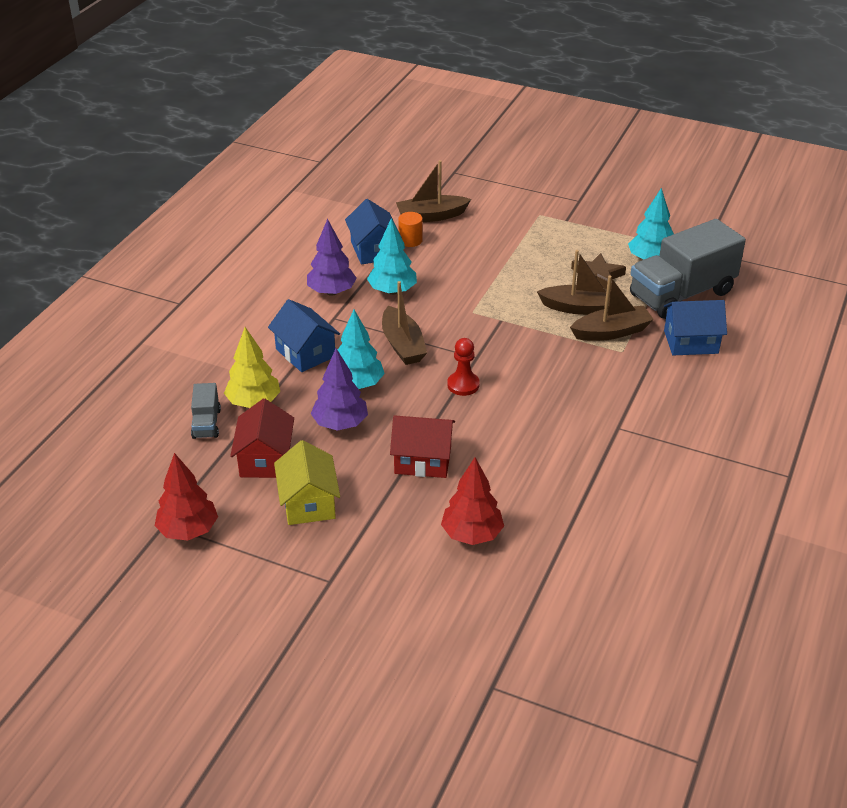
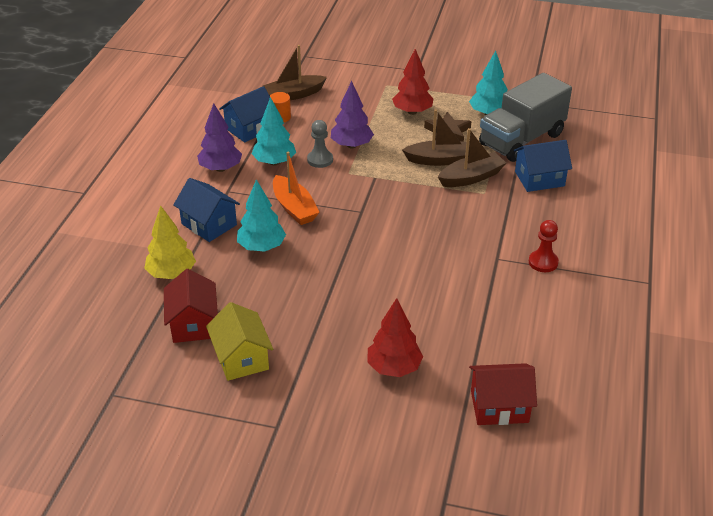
camera: 10 degrees left, 0 degrees up
red tree [155,453,218,541] -> red tree moved to [392,49,433,115]
grey truck [191,383,221,439] -> none
purple tree [311,348,368,431] -> purple tree moved to [331,81,374,148]
blue house [345,199,402,265] -> blue house turned 75 degrees clockwise [219,86,270,143]
brown boat [382,281,427,365] -> orange boat [273,152,320,225]
red house [390,415,455,478] -> red house moved to [469,363,537,425]
red pawn [447,338,480,396] -> red pawn moved to [529,220,559,272]
none -> grey pawn [307,120,333,168]

